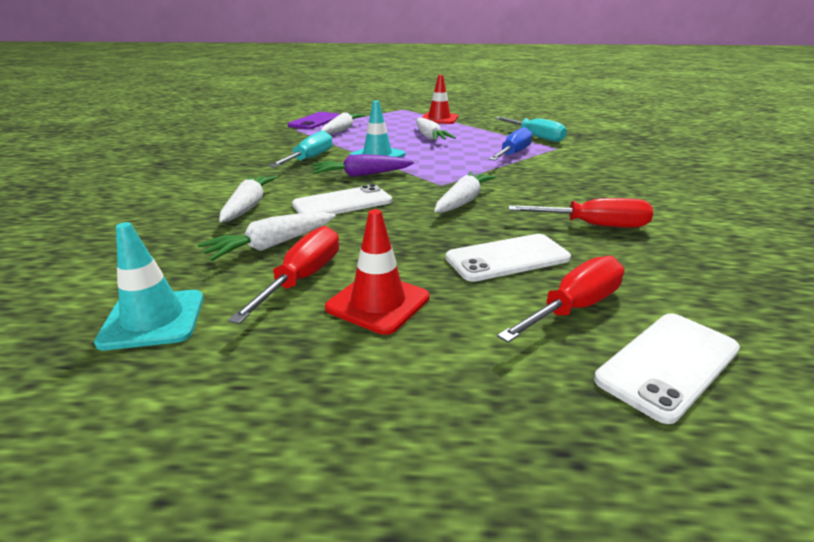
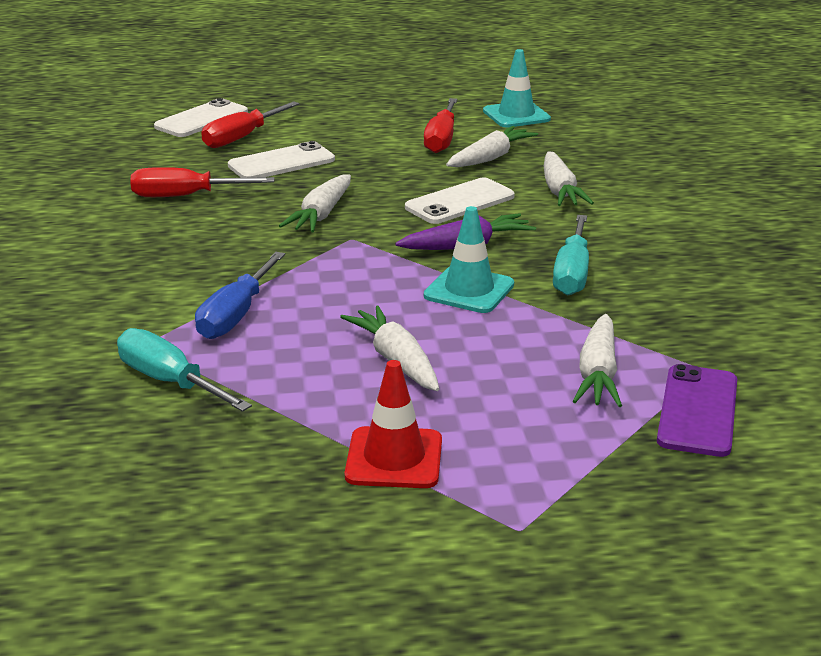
camera: 170 degrees right, 0 degrees up
red traffic cone [325,209,430,335] -> none

